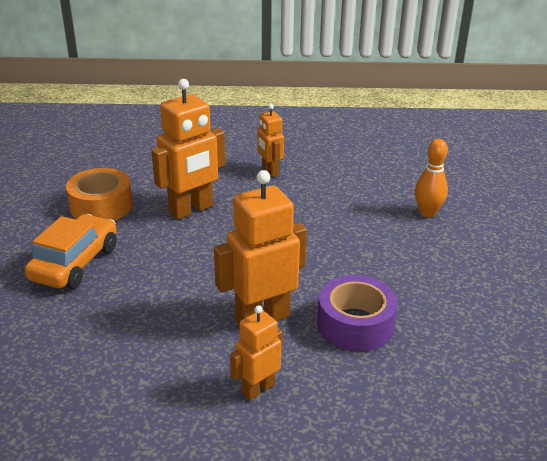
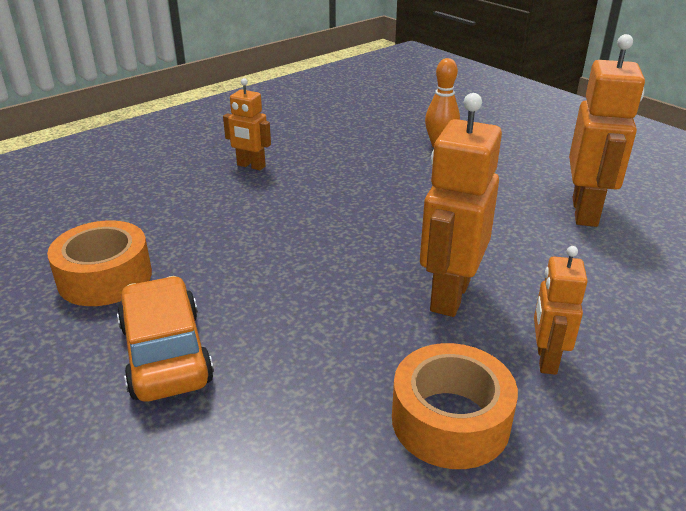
camera: 40 degrees left, 0 degrees up
orange robot [151,79,226,220] -> orange robot moved to [569,34,645,227]
purple tape [317,275,398,352] -> none
none -> orange tape [392,343,518,469]

